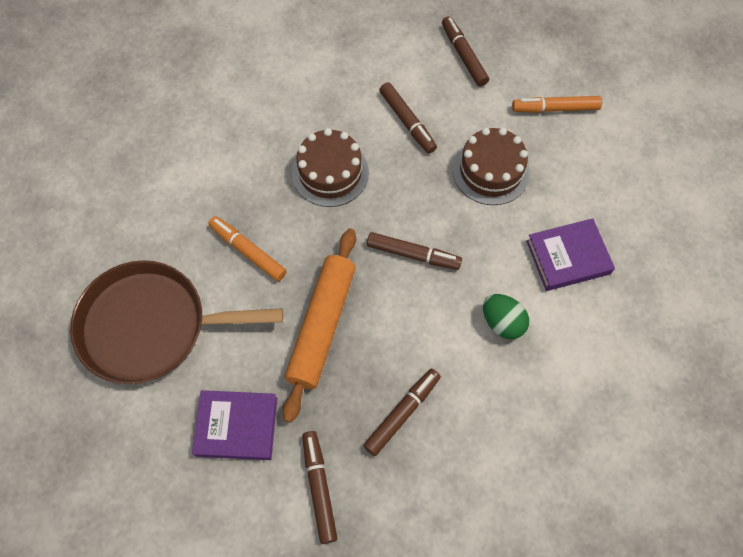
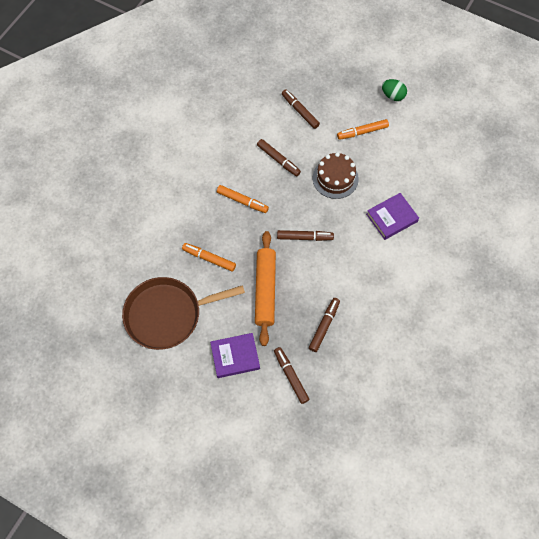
camera: 15 degrees left, 0 degrees up
brown cake [292,128,369,207] -> orange marker [217,185,269,213]
green egg [483,294,529,339] -> green egg moved to [382,79,407,101]

